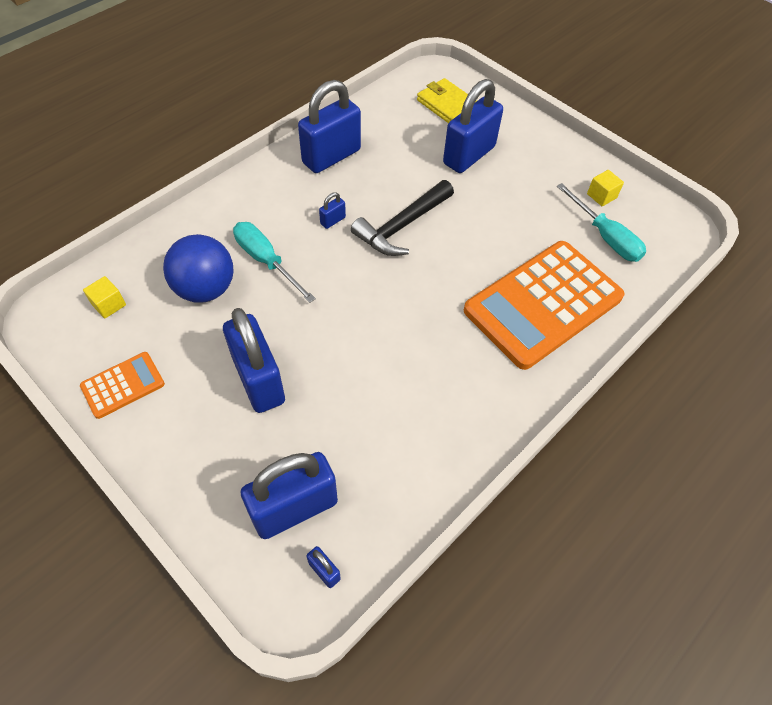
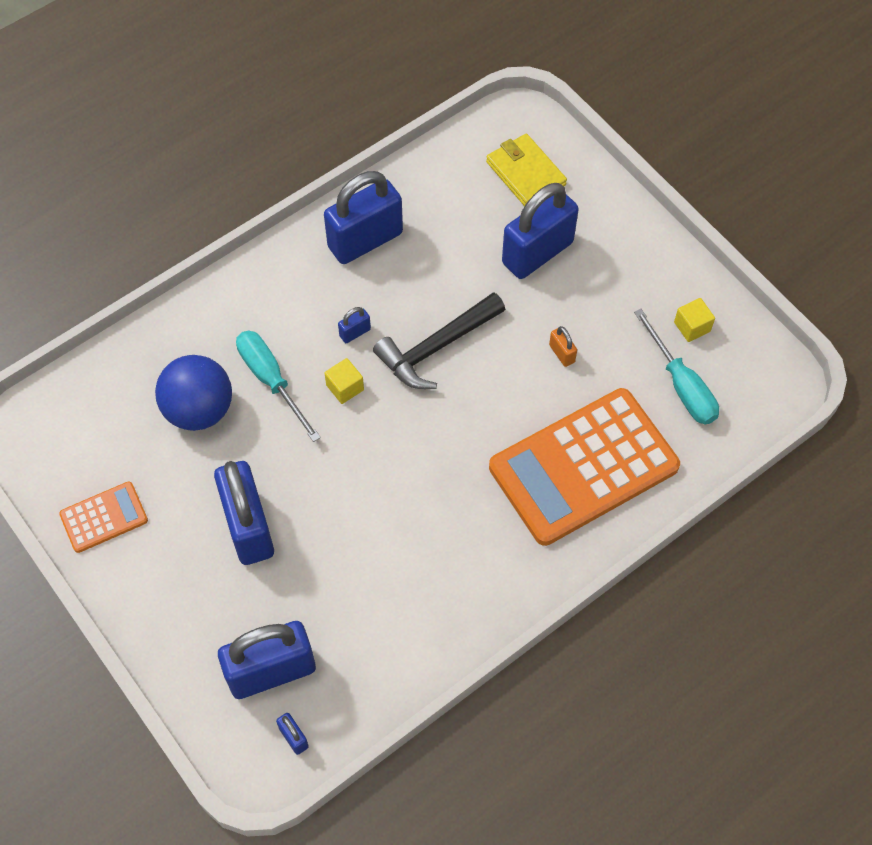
camera: 10 degrees right, 5 degrees up
yellow cube [83,276,126,319] -> yellow cube moved to [324,358,364,404]
none -> orange padlock [549,326,577,367]

